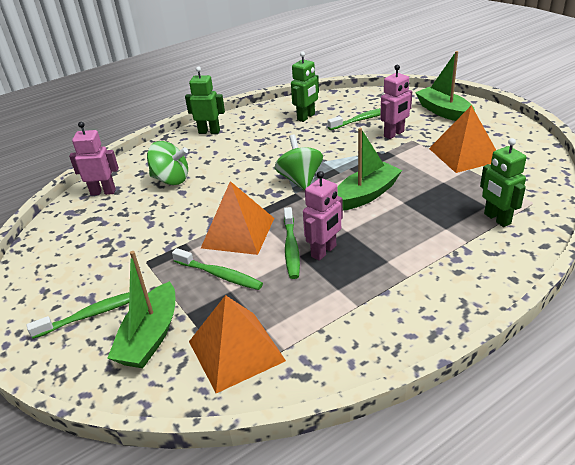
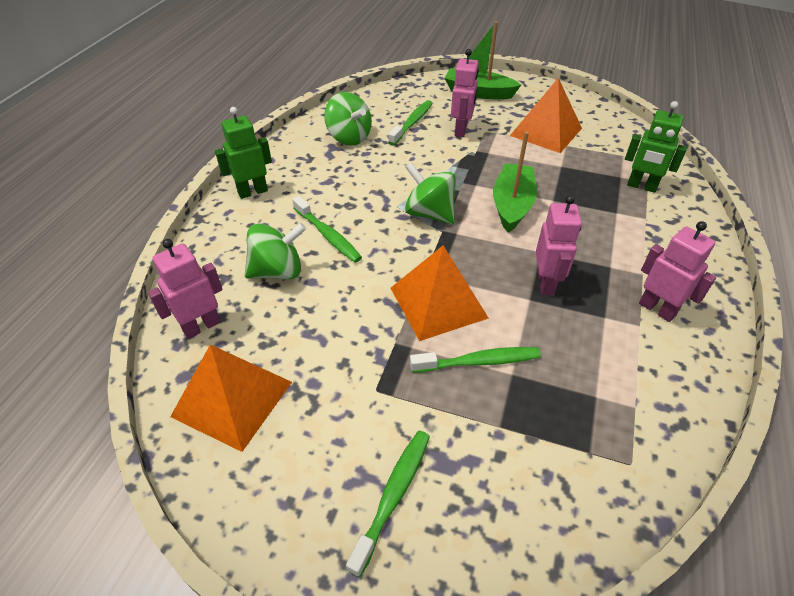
camera: 40 degrees left, 10 degrees up
green boat [107,251,175,368] -> none
orange pyramid [189,295,286,393] -> orange pyramid moved to [170,344,292,452]
green toothbrush [284,207,300,279] -> green toothbrush moved to [292,196,362,263]
green robot [291,52,319,122] -> green spinning top [324,92,372,145]
none -> pink robot [639,221,716,322]

